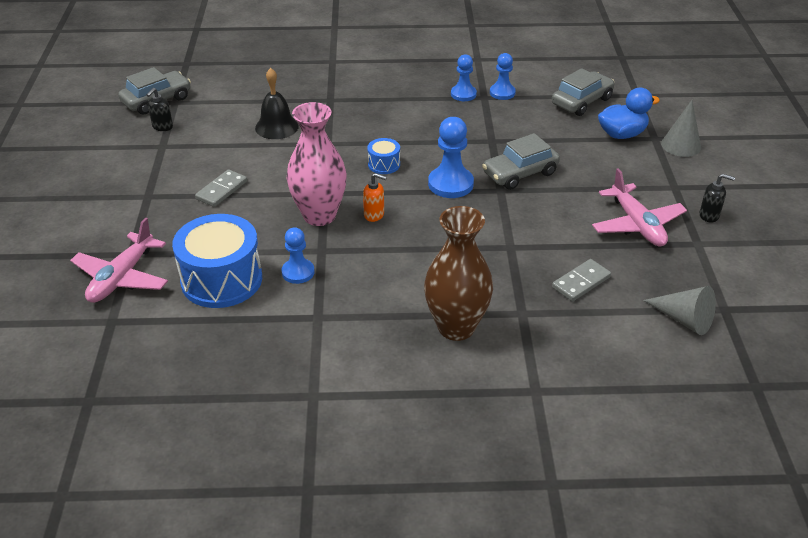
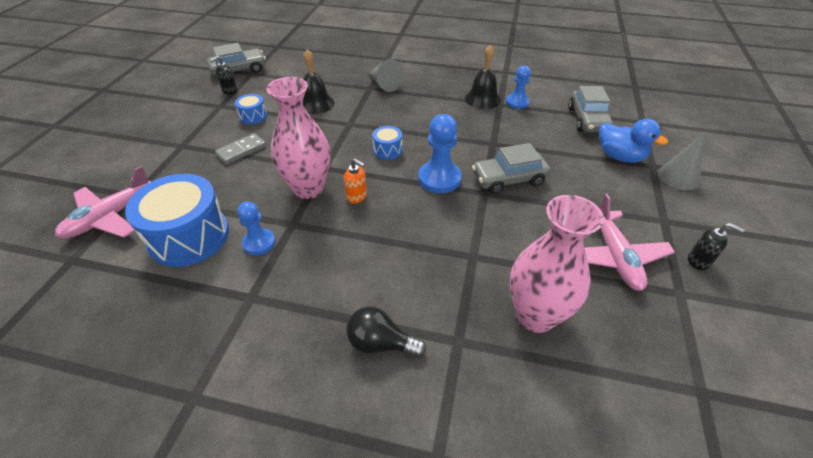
camera: 15 degrees right, 5 degrees up
brown vase [424,206,493,341] -> black light bulb [346,306,426,357]
blue pawn [451,54,477,101] -> black bell [465,45,501,109]
grey car [552,68,615,116] -> grey car turned 120 degrees clockwise [568,86,613,133]
grey domino [552,259,611,301] -> pink vase [510,195,604,333]
blue duck [598,87,660,139] -> blue duck turned 45 degrees clockwise [599,119,668,163]
grey cone [643,286,716,335] -> grey cone moved to [369,59,403,92]
none -> blue drum [235,94,267,124]

